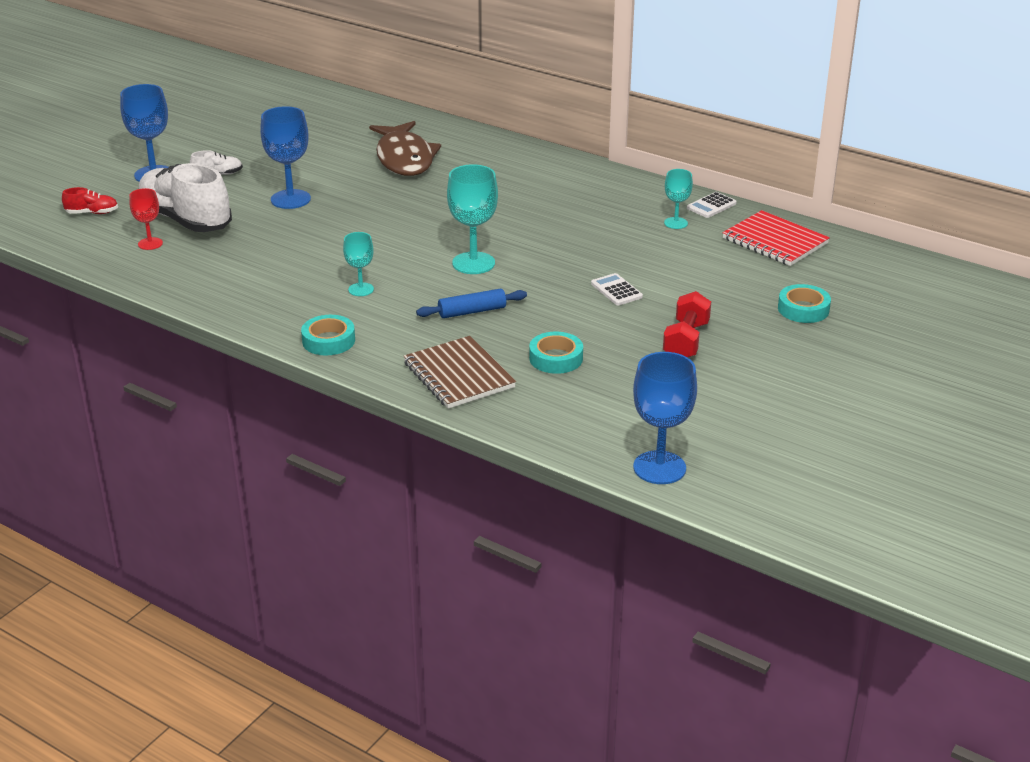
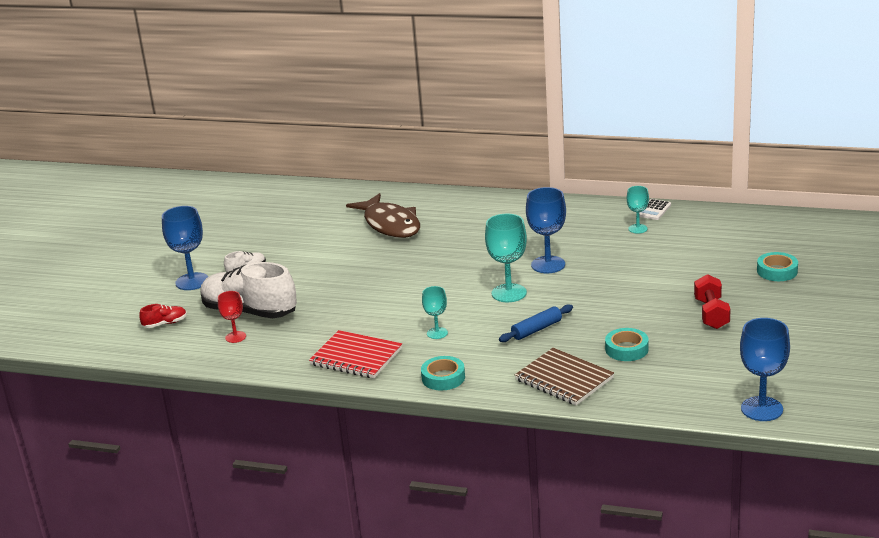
camera: 15 degrees left, 5 degrees down
blue goblet [260,106,311,209] -> blue goblet moved to [526,187,566,273]
white calculator [591,273,643,306] -> none
red notebook [722,210,830,266] -> red notebook moved to [309,330,402,378]

